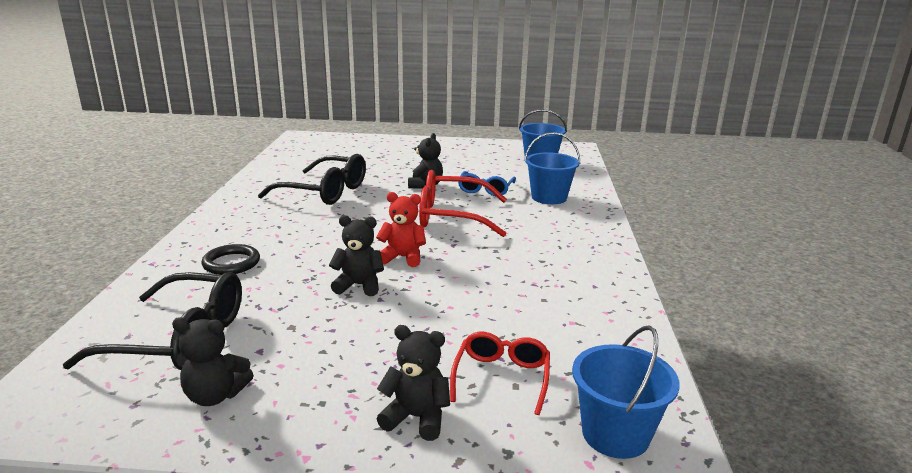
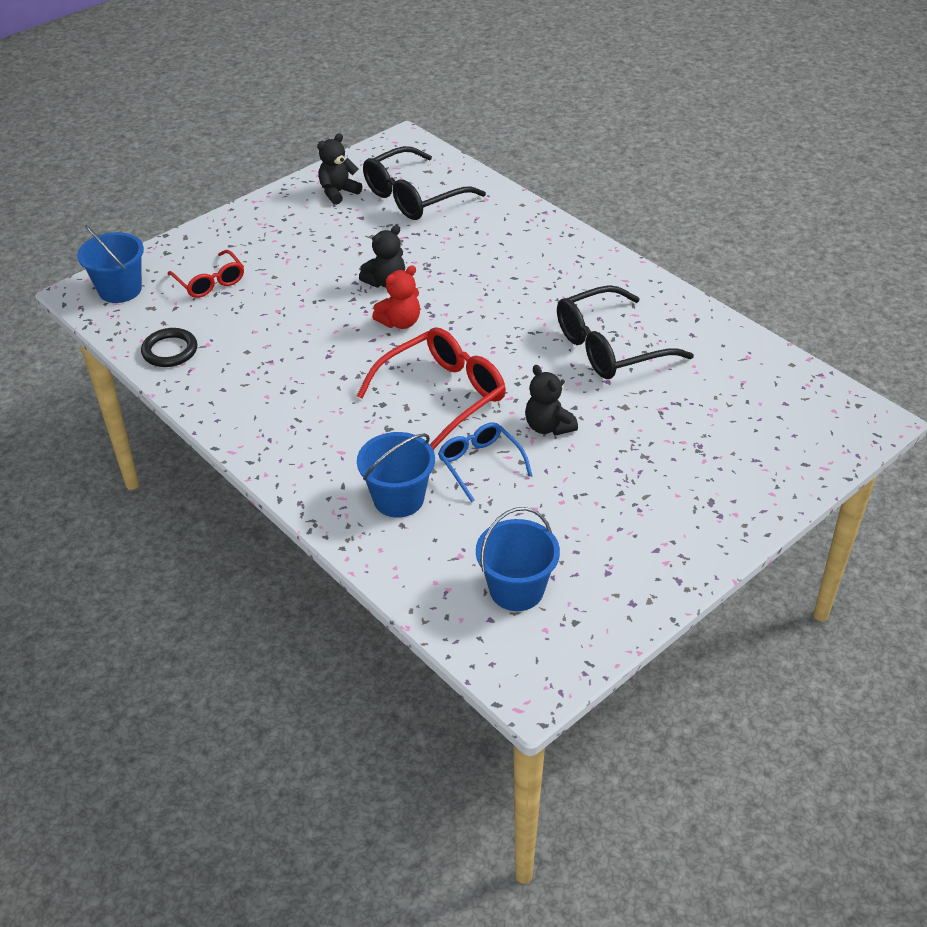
camera: 135 degrees right, 20 degrees up
black ring [201,244,260,275] -> black ring moved to [141,328,197,367]
black teddy bear [377,325,450,441] -> none

